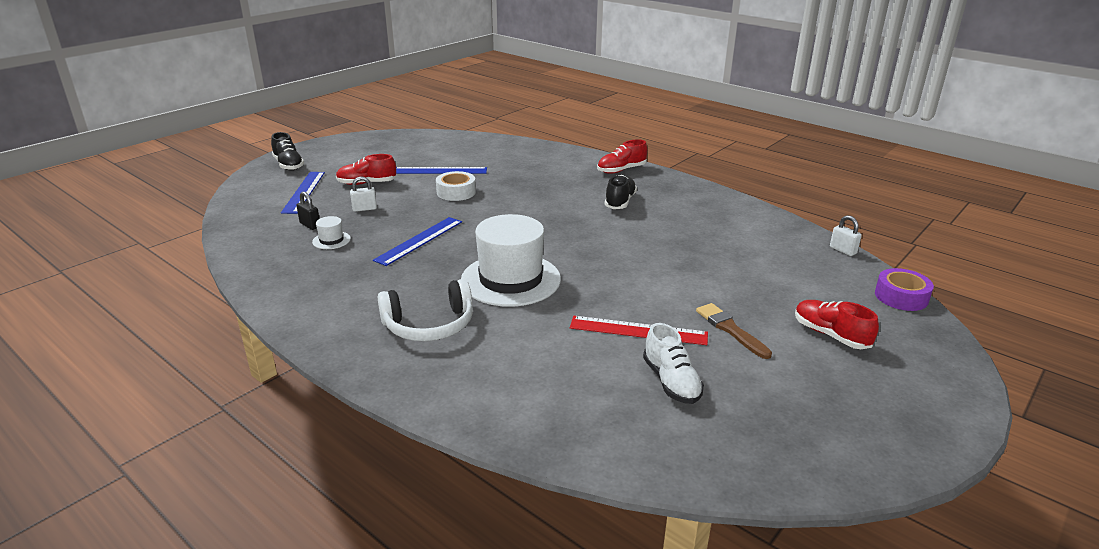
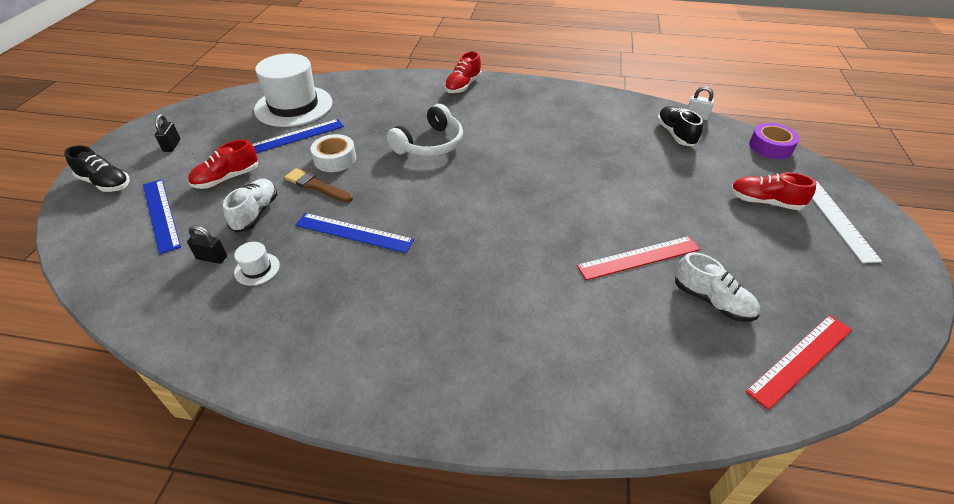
camera: 30 degrees left, 15 degrees up
white padlock [350,176,377,212] -> white shoe [223,179,277,233]
blue ruler [373,217,462,266] -> blue ruler turned 75 degrees counterclockwise [295,213,414,253]
white headphones [378,279,473,341] -> white headphones moved to [387,104,463,156]
white hat [461,214,561,307] -> white hat moved to [254,53,333,127]
black shoe [605,175,637,209] -> black shoe moved to [657,106,703,146]
brown brush [696,303,772,359] -> brown brush moved to [284,168,353,203]
none -> black padlock [155,114,180,152]
none -> red ruler [745,315,852,410]
none -> white ruler [812,181,882,263]

